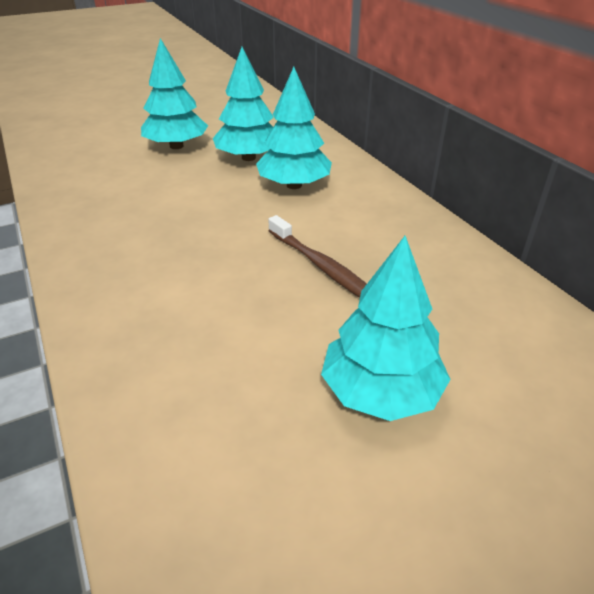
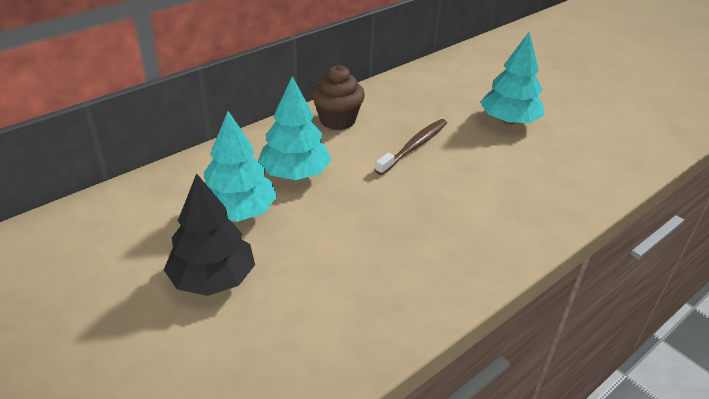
camera: 105 degrees left, 0 degrees up
turquoise tree [141,38,208,149] -> black tree [164,173,255,296]
none -> brown cupcake [312,65,365,130]

